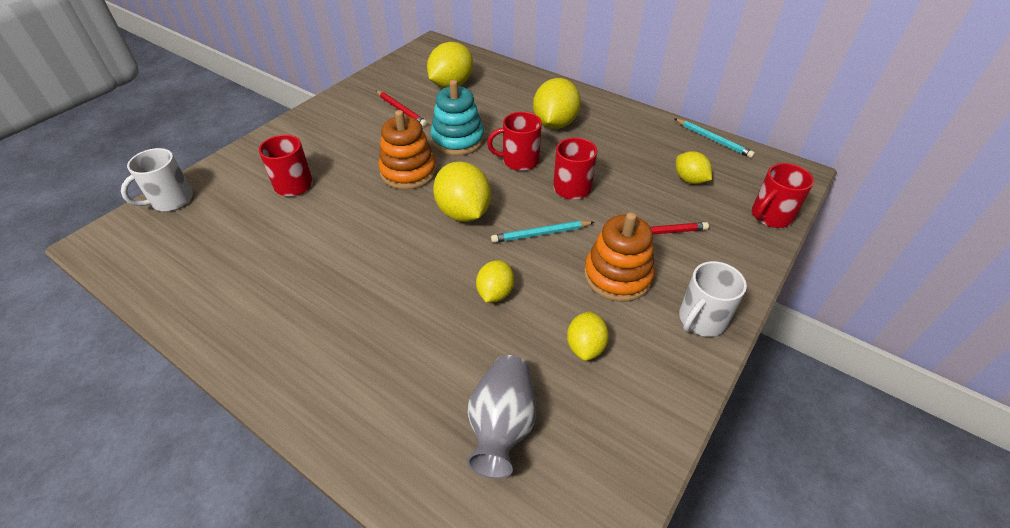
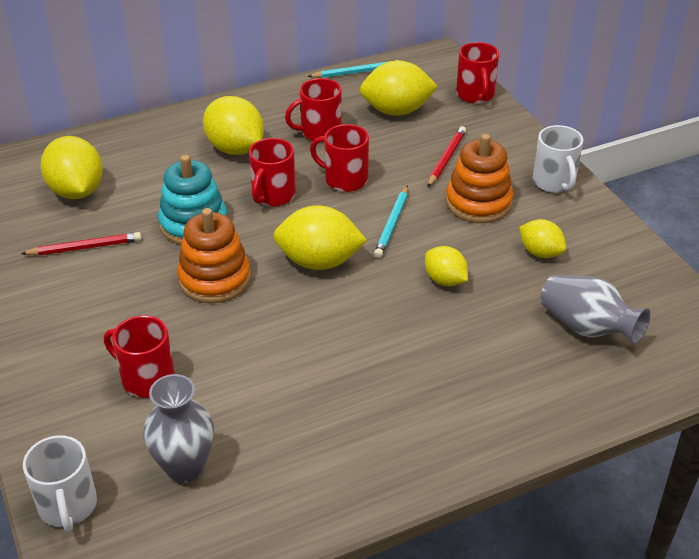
camera: 60 degrees left, 5 degrees down
yellow lemon [676,151,712,184] -> yellow lemon [360,60,438,116], size x1.68
none -> grey vase [143,374,214,483]
none -> red mug [285,78,342,141]

